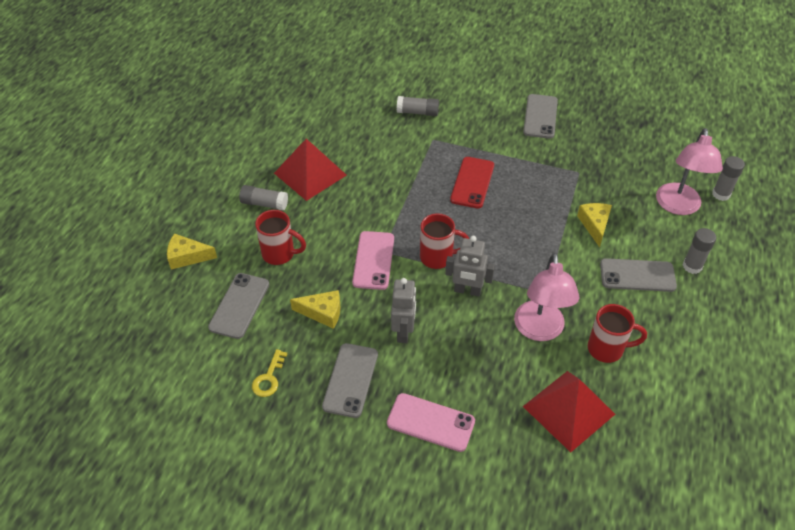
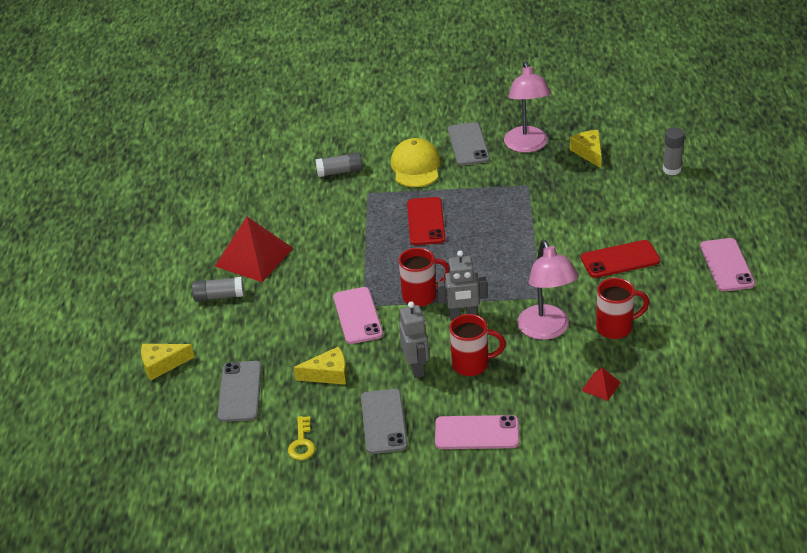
camera: 15 degrees left, 10 degrees down
red mug [255,210,306,265] -> red mug moved to [450,314,506,376]
red pyramid [523,371,615,452] -> red pyramid [581,368,621,401], size x0.45
yellow cheese [577,203,612,247] -> yellow cheese moved to [570,130,602,168]
grey phone [600,258,677,292] -> red phone [581,240,660,278]
pink lamp [656,128,723,215] -> pink lamp moved to [504,61,551,153]
grey glue stick [683,228,716,274] -> none
none -> yellow cap [391,138,440,187]
none -> pink phone [700,238,755,291]

